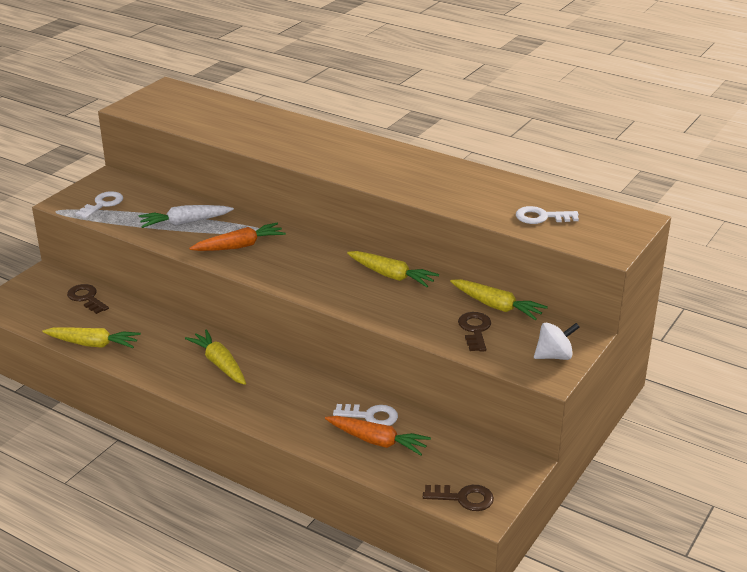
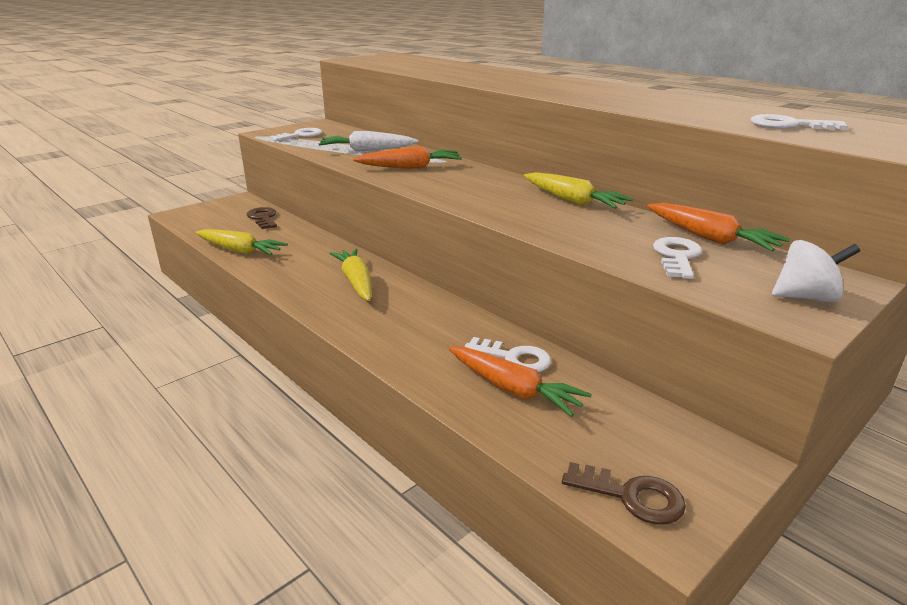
camera: 15 degrees right, 5 degrees down
yellow carrot [450,279,548,321] -> orange carrot [647,203,790,251]
brown key [458,312,491,352] -> white key [653,237,702,279]

